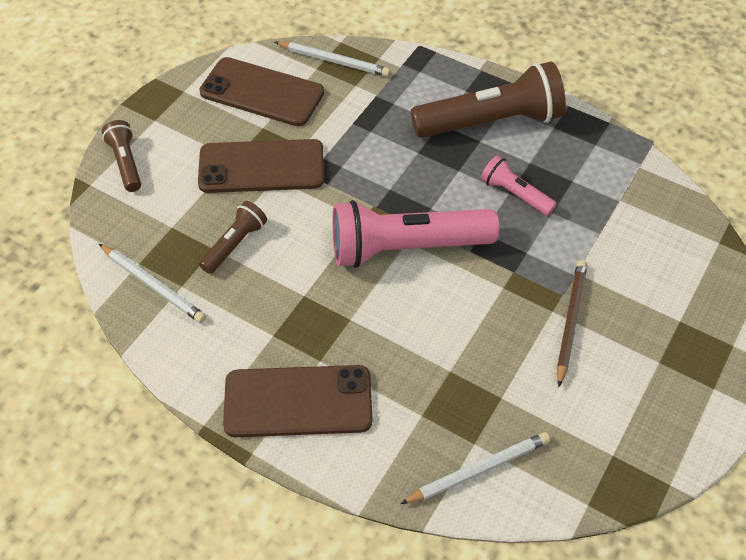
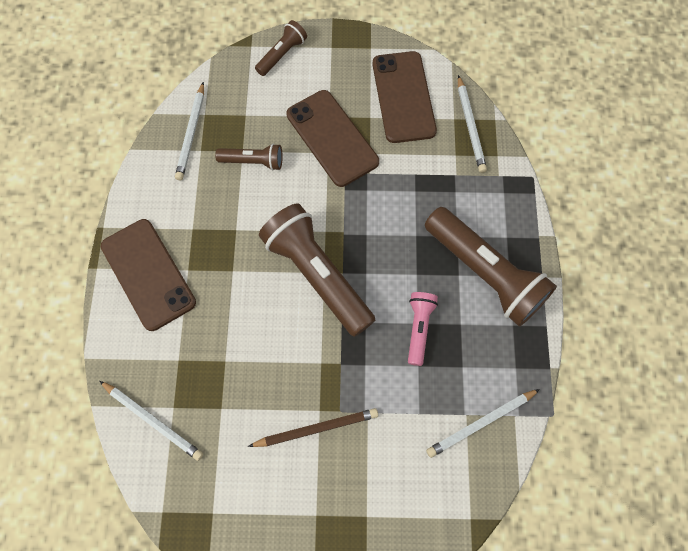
camera: 60 degrees right, 15 degrees up
pink flashlight [332,200,499,268] -> brown flashlight [259,204,375,337]
none -> white pencil [426,389,540,458]

